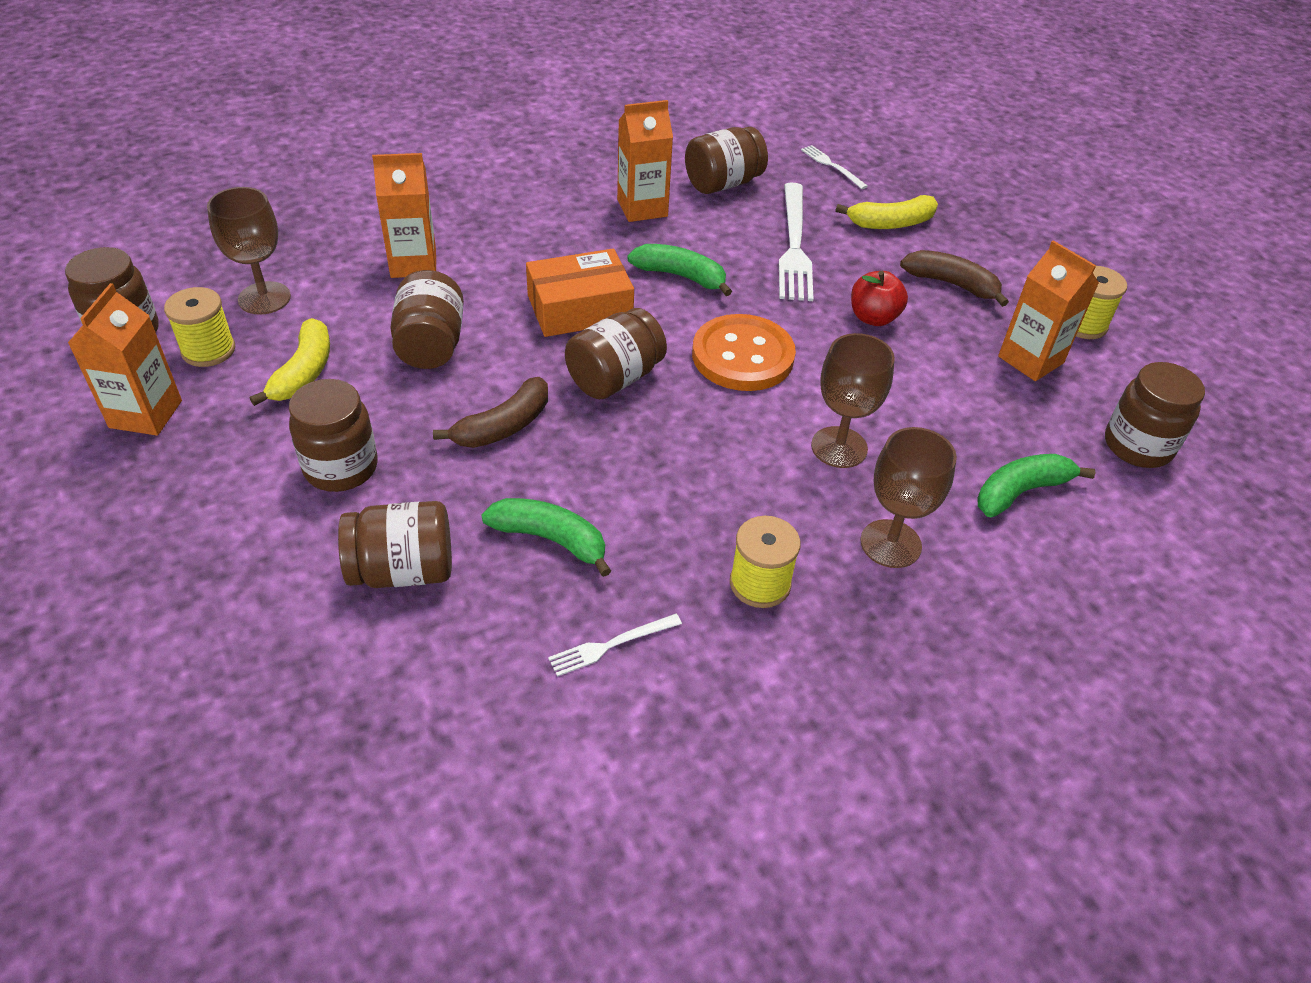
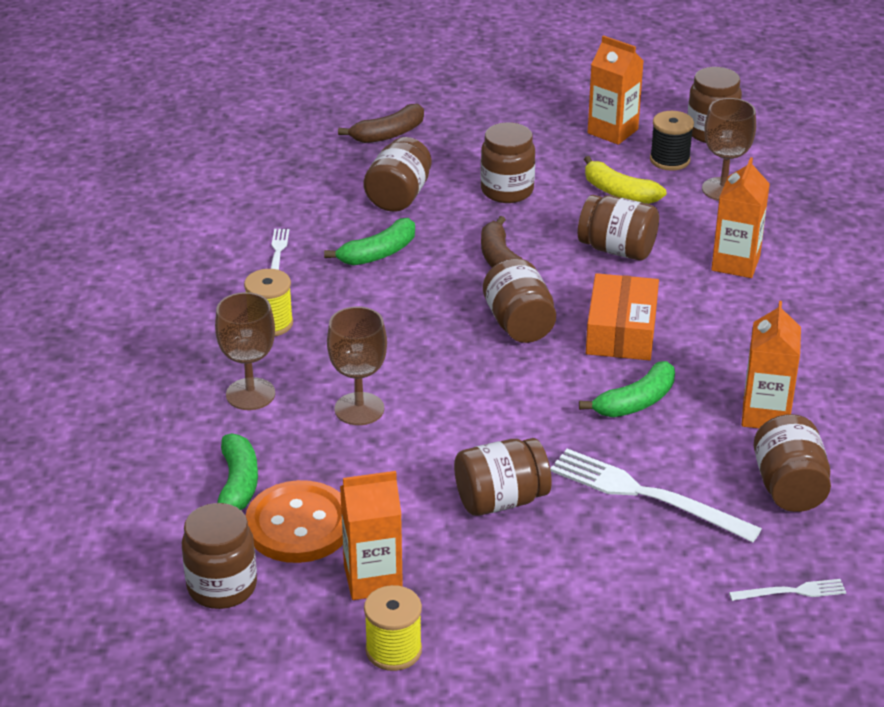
camera: 120 degrees right, 10 degrees down
yellow spool [164,287,235,367] -> black spool [650,111,694,171]
orange button [692,314,796,391] -> orange button moved to [246,480,343,563]
yellow banana [836,195,938,229] -> none
red apple [851,271,908,326] -> brown jar [454,438,552,516]
brown banana [900,250,1009,307] -> brown banana moved to [338,104,424,143]

